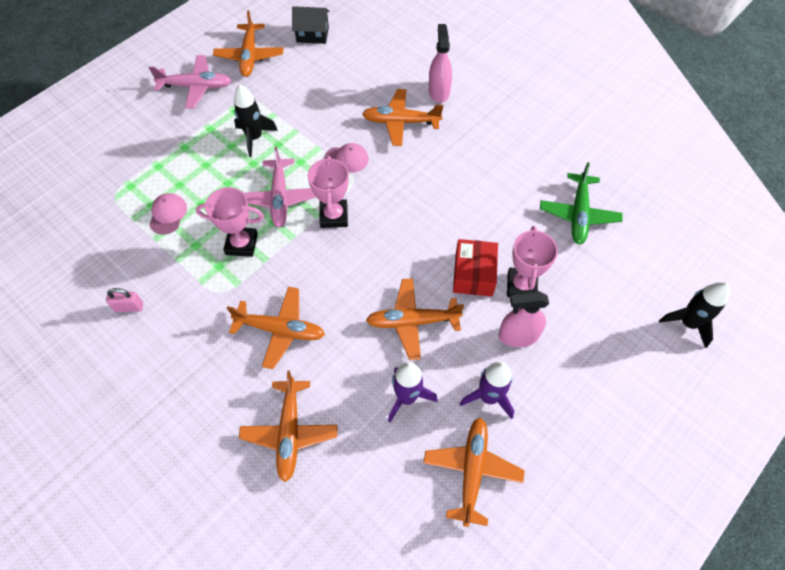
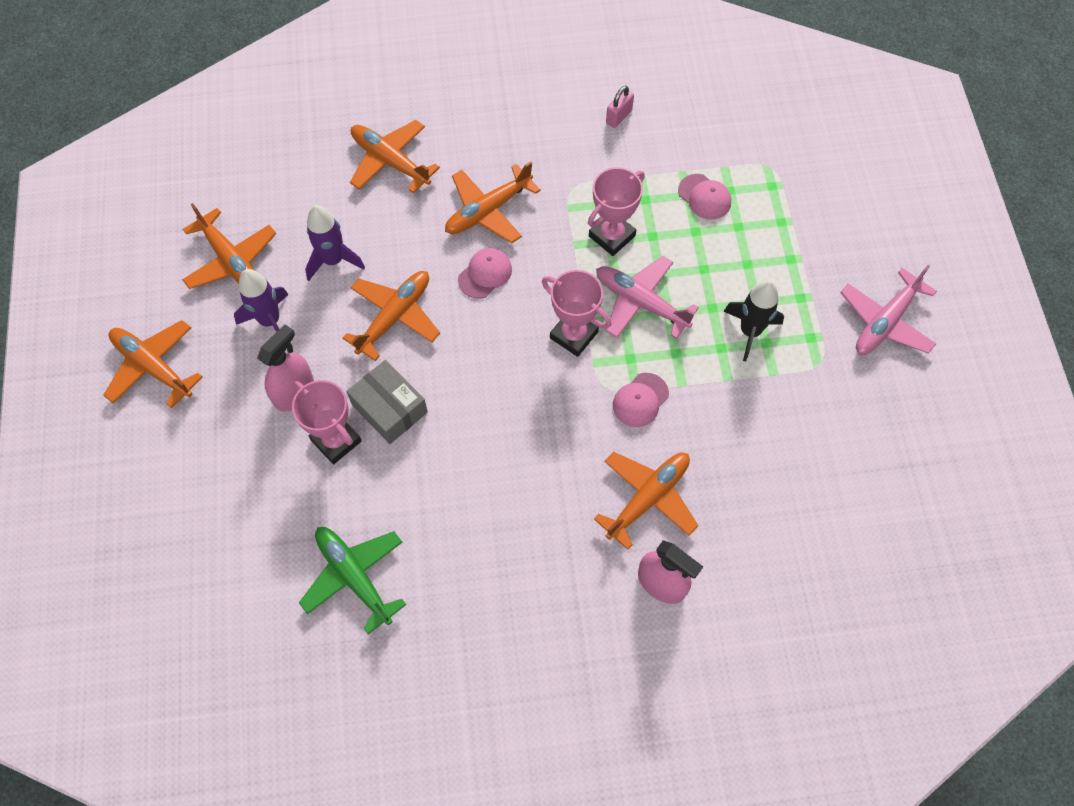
camera: 130 degrees right, 5 degrees up
orange plane [213,10,283,77] -> orange plane moved to [103,320,203,408]
black house [292,6,330,44] -> none
red box [453,239,498,296] -> grey box [347,360,428,444]
black rocket [659,282,730,348] -> none
none -> pink cap [458,248,512,299]

